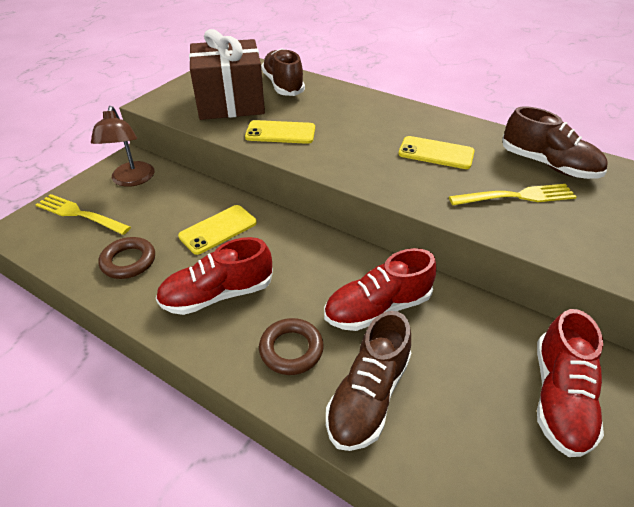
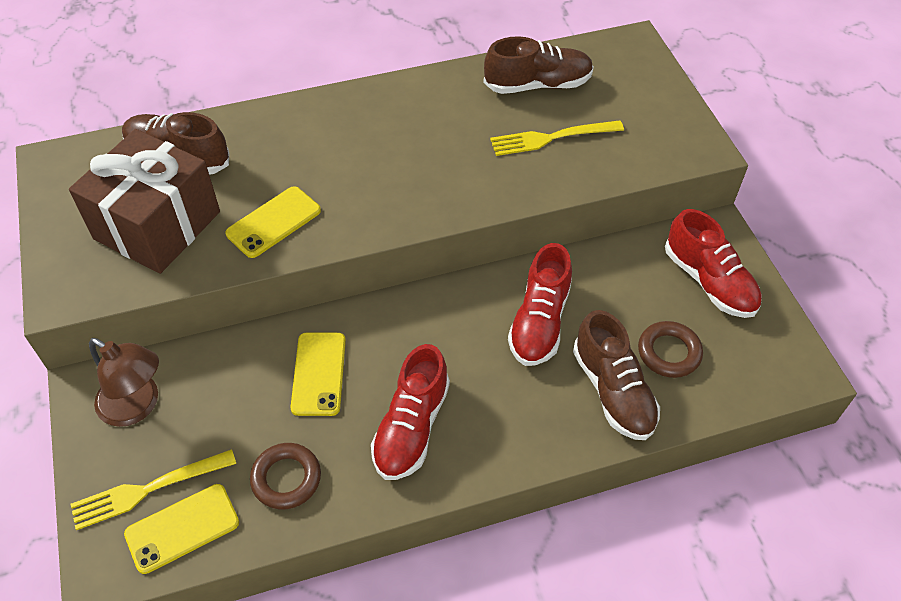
camera: 50 degrees left, 10 degrees up
brown ring [259,318,324,375] -> brown ring moved to [638,321,703,378]
yellow phone [398,136,475,169] -> yellow phone moved to [124,484,239,574]
yellow fork [449,184,577,205] -> yellow fork turned 135 degrees counterclockwise [490,120,624,156]

